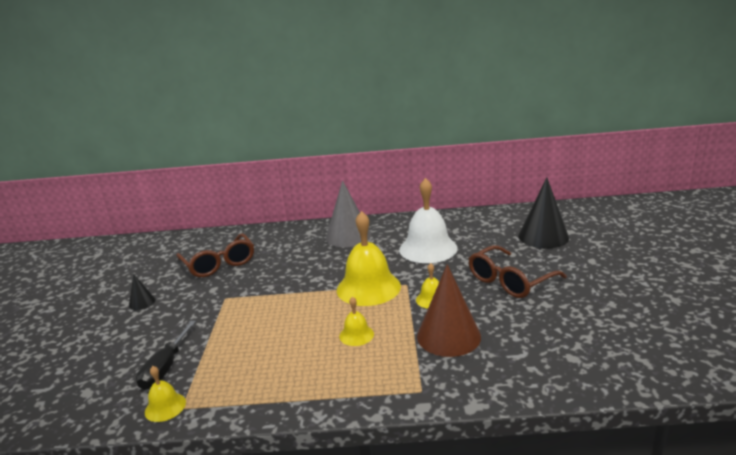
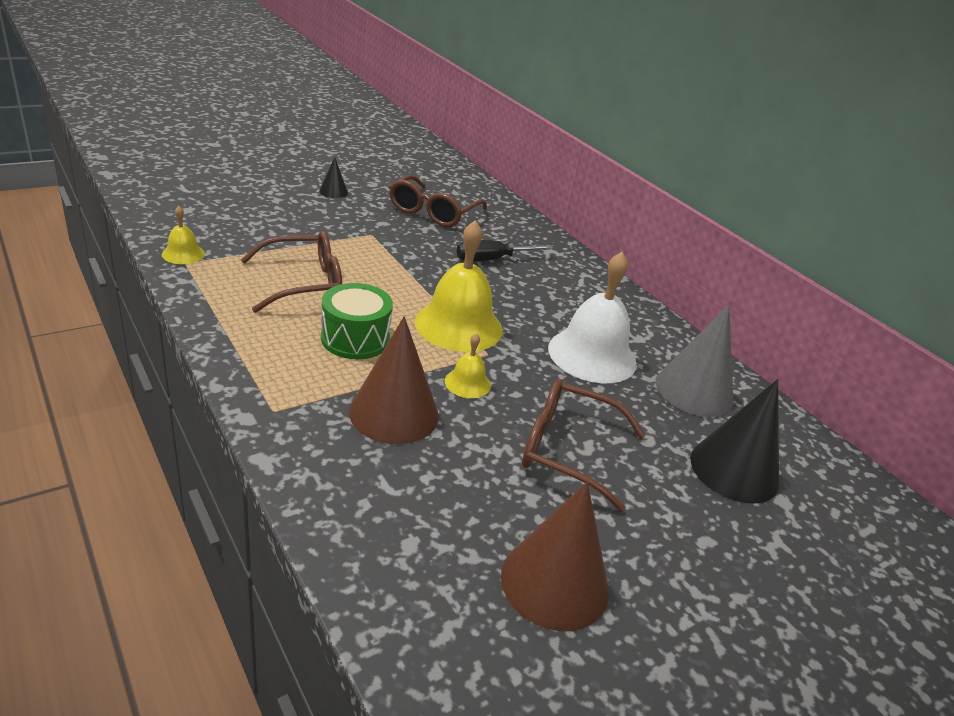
camera: 50 degrees right, 10 degrees up
black screwdriver [136,321,196,390] -> black screwdriver moved to [457,240,553,261]
grey cone [326,180,371,247] -> grey cone moved to [656,305,734,417]
yellow bell [339,297,374,346] -> green drum [321,283,393,359]
none -> brown glasses [241,231,342,313]
none -> brown cone [501,482,609,631]

